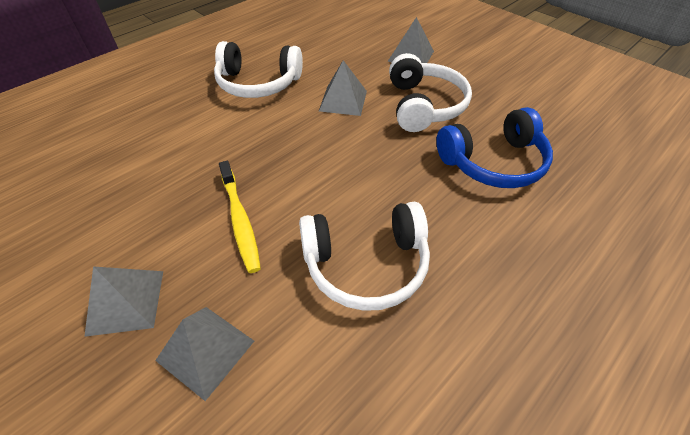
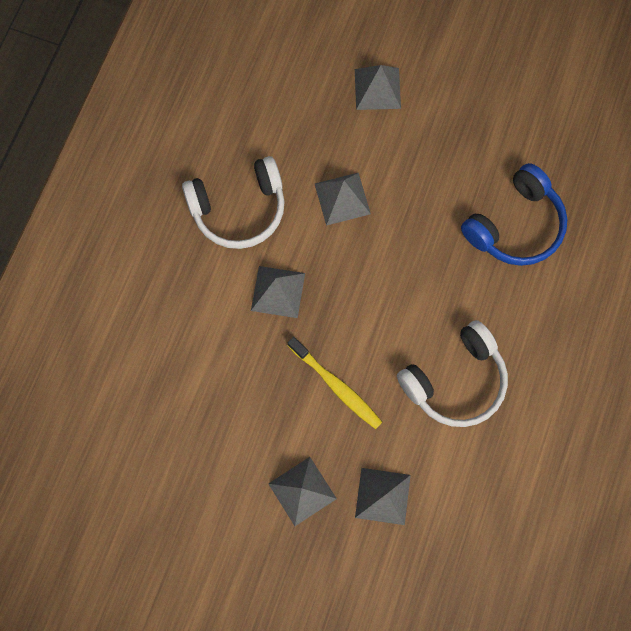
camera: 25 degrees left, 25 degrees up
white headphones [389,53,472,132] -> none
none -> grey pyramid [251,266,305,318]

